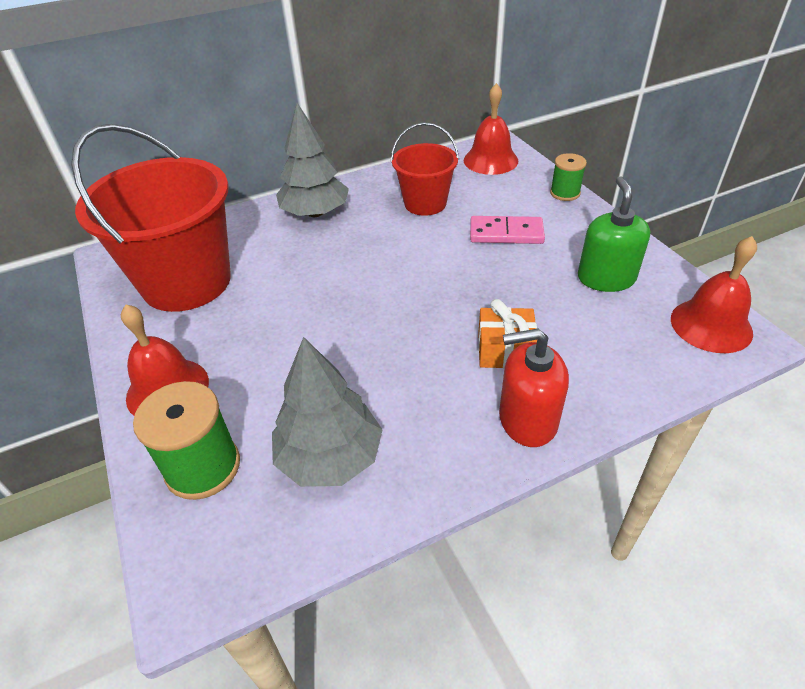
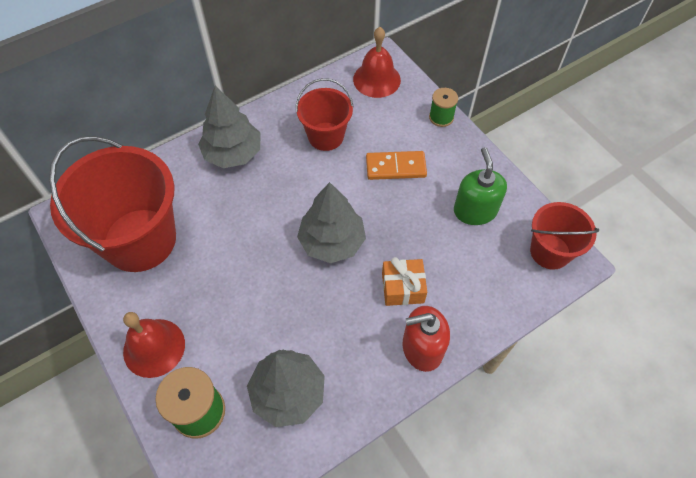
camera: 10 degrees left, 15 degrees up
pink domino [470,216,545,244] -> orange domino [366,151,427,180]
red bell [671,236,757,353] -> red bucket [530,202,599,270]
none -> grey tree [297,182,366,263]

